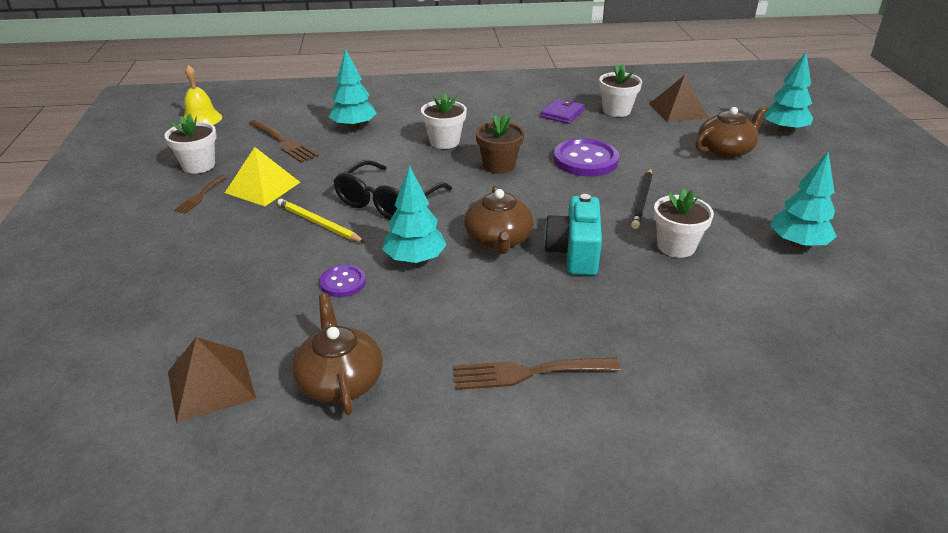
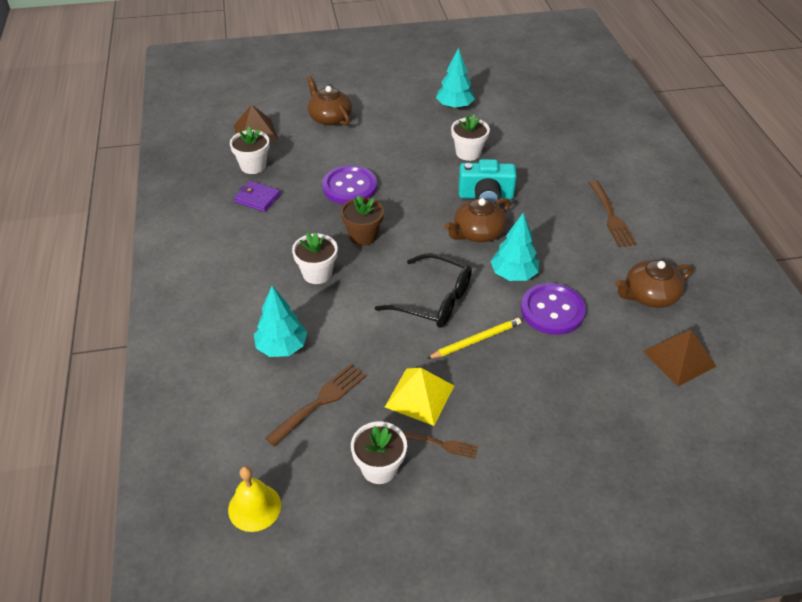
camera: 95 degrees left, 10 degrees up
yellow pencil [277,199,365,242] -> yellow pencil turned 150 degrees counterclockwise [427,318,521,359]
purple button [319,265,366,297] -> purple button [521,283,586,335], size x1.82
brown teapot [464,185,533,254] -> brown teapot turned 150 degrees clockwise [445,198,510,242]
black pencil [631,168,653,229] -> none
turquoise tree [764,52,813,133] -> none

